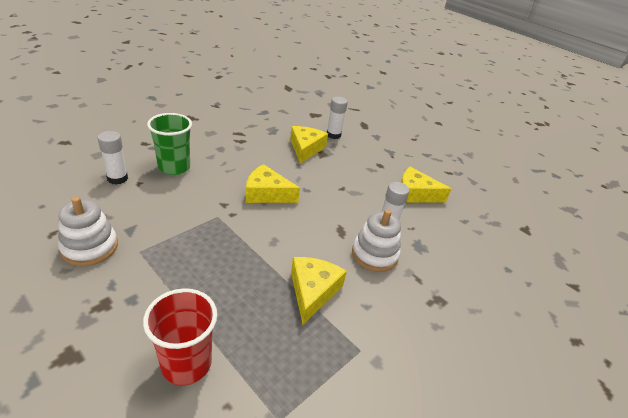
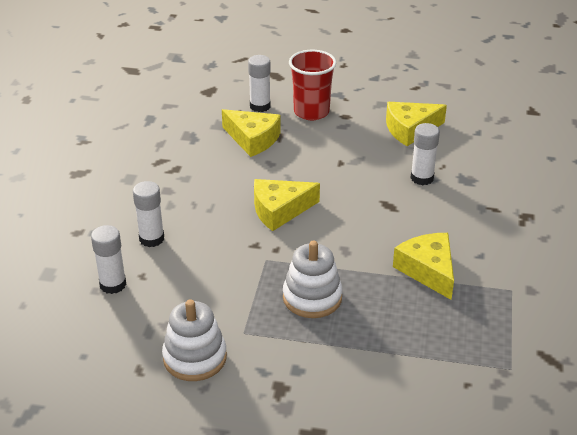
camera: 30 degrees left, 0 degrees up
red cup [143,288,218,386] -> red cup moved to [289,50,336,120]
green cup [147,113,192,175] -> white glue stick [133,181,164,247]
yellow cheese [290,126,328,164] -> yellow cheese turned 150 degrees clockwise [222,109,281,157]
white stacking toy [352,209,401,272] -> white stacking toy moved to [283,241,342,318]

